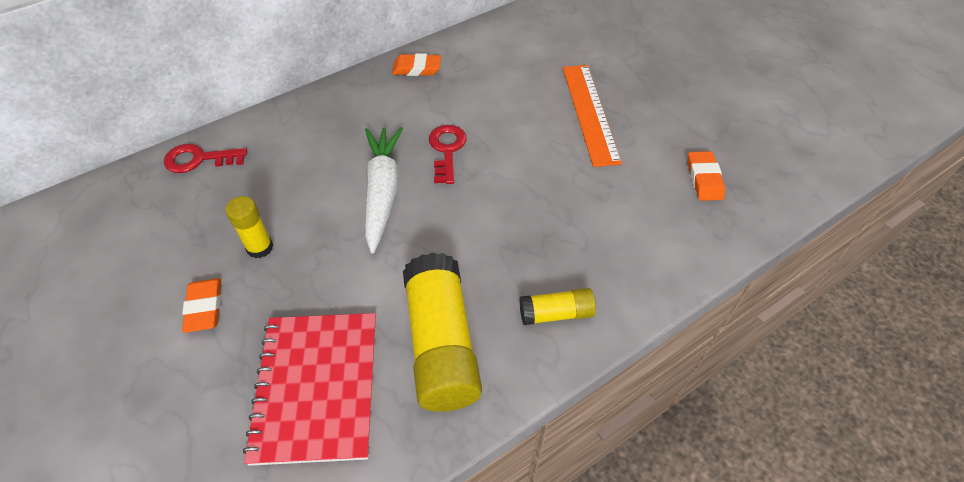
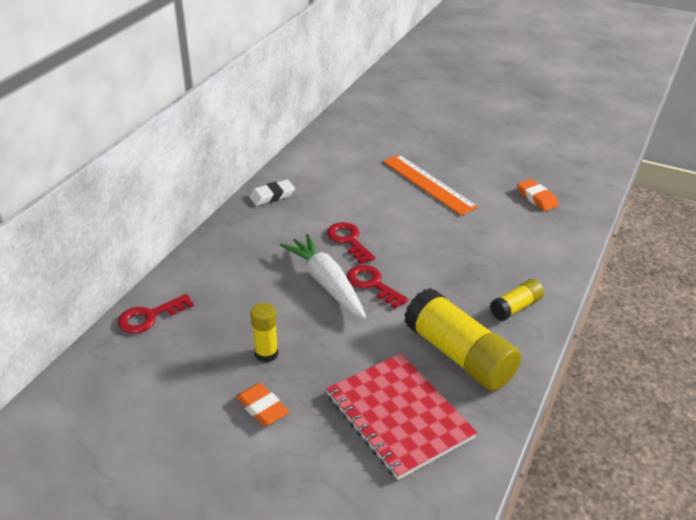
camera: 30 degrees left, 15 degrees down
orange eraser [392,53,441,76] -> white eraser [249,180,295,206]
none -> red key [347,265,409,309]

